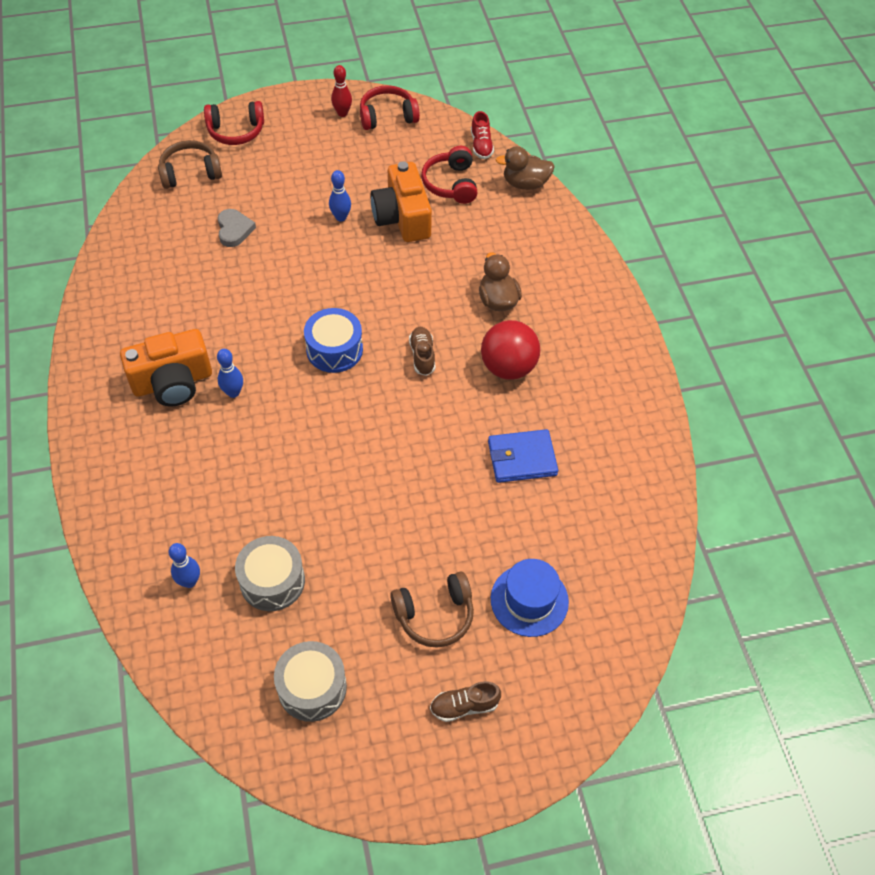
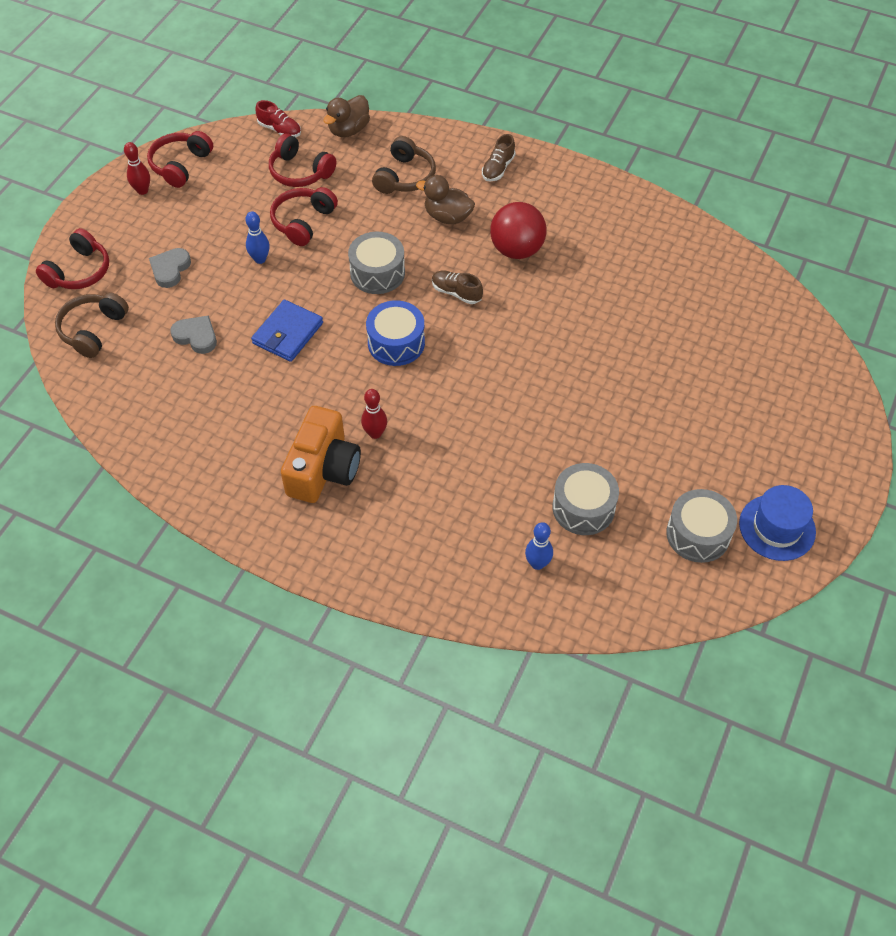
camera: 50 degrees left, 0 degrees up
blue bowling pin [217,349,243,398] -> red bowling pin [361,389,387,439]
orange camera [370,161,432,242] -> red headphones [270,187,338,246]
brown headphones [390,571,474,648] -> brown headphones moved to [372,136,436,194]
brown shoe [430,681,501,722] -> brown shoe moved to [482,134,516,181]
blue wallet [488,429,558,483] -> blue wallet moved to [251,300,323,362]
blue hat [491,559,569,637] -> blue hat moved to [739,485,816,561]
none -> grey heart [149,248,191,288]
none -> grey drum [348,232,405,294]

